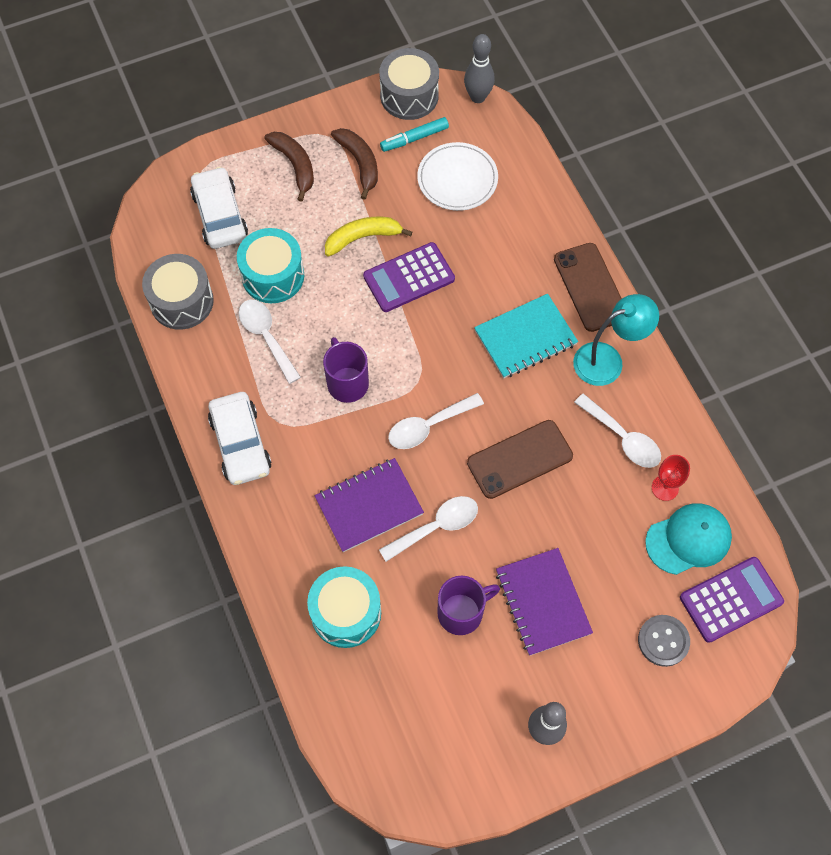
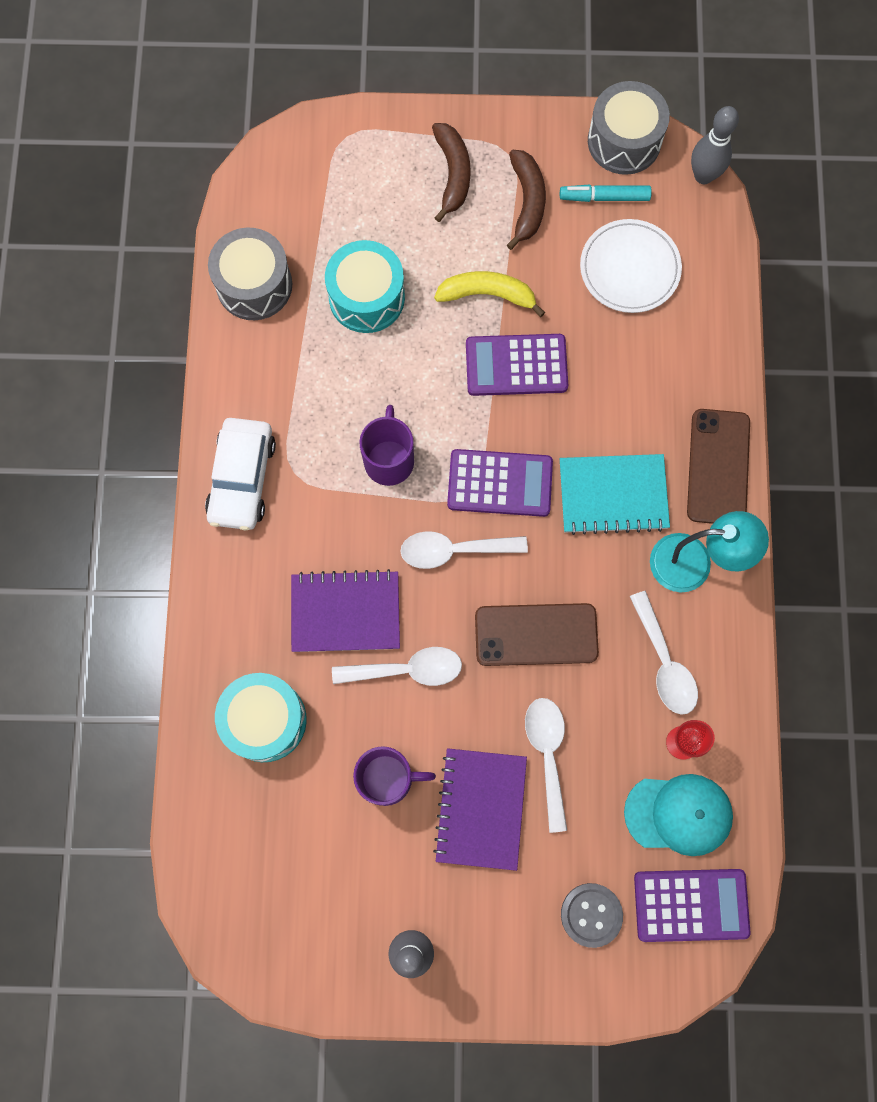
camera: 25 degrees right, 10 degrees up
white car [190,167,248,249] -> none
white spoon [239,300,301,384] -> white spoon moved to [525,698,567,833]
none -> purple calculator [447,449,553,517]

